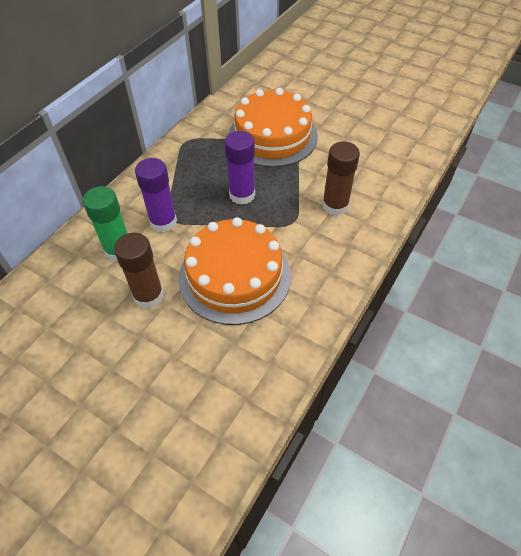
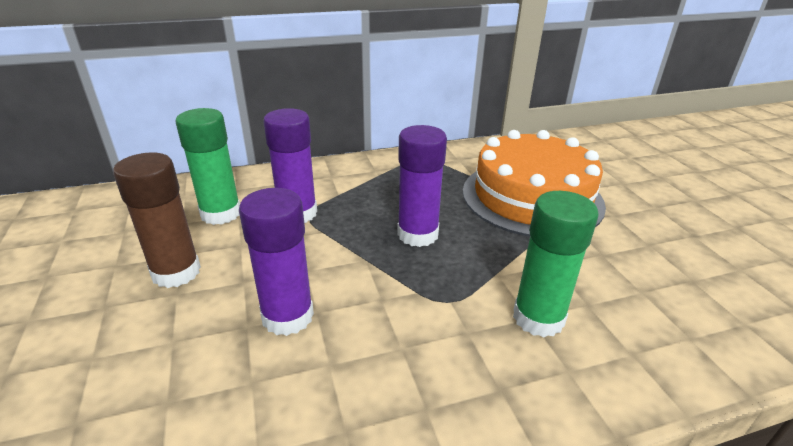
camera: 40 degrees right, 20 degrees down
orange cake [179,217,291,325] -> purple glue stick [239,188,314,336]
brown glue stick [322,142,360,216] -> green glue stick [513,191,599,337]

